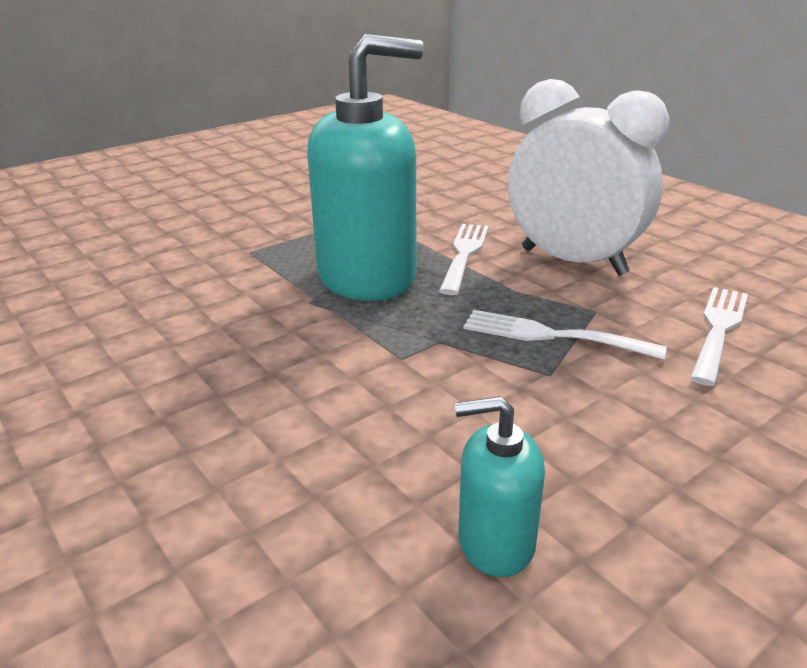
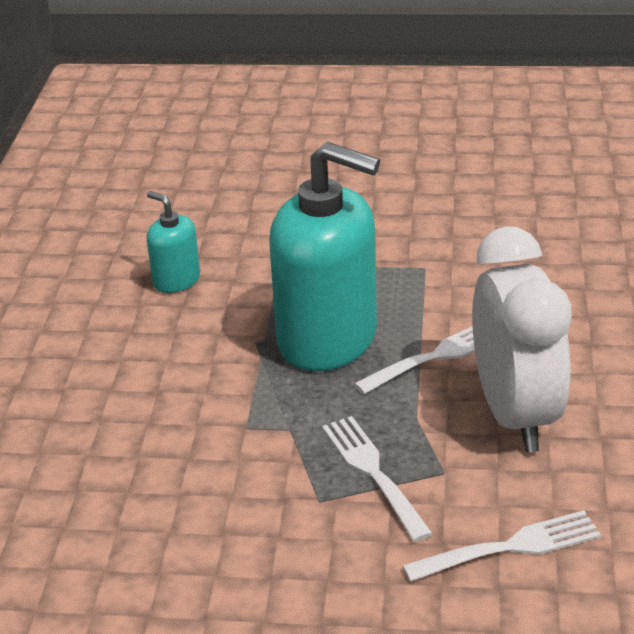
camera: 45 degrees right, 5 degrees up
turquoise soap dispenser [455,396,545,577] -> turquoise soap dispenser moved to [147,191,200,293]

